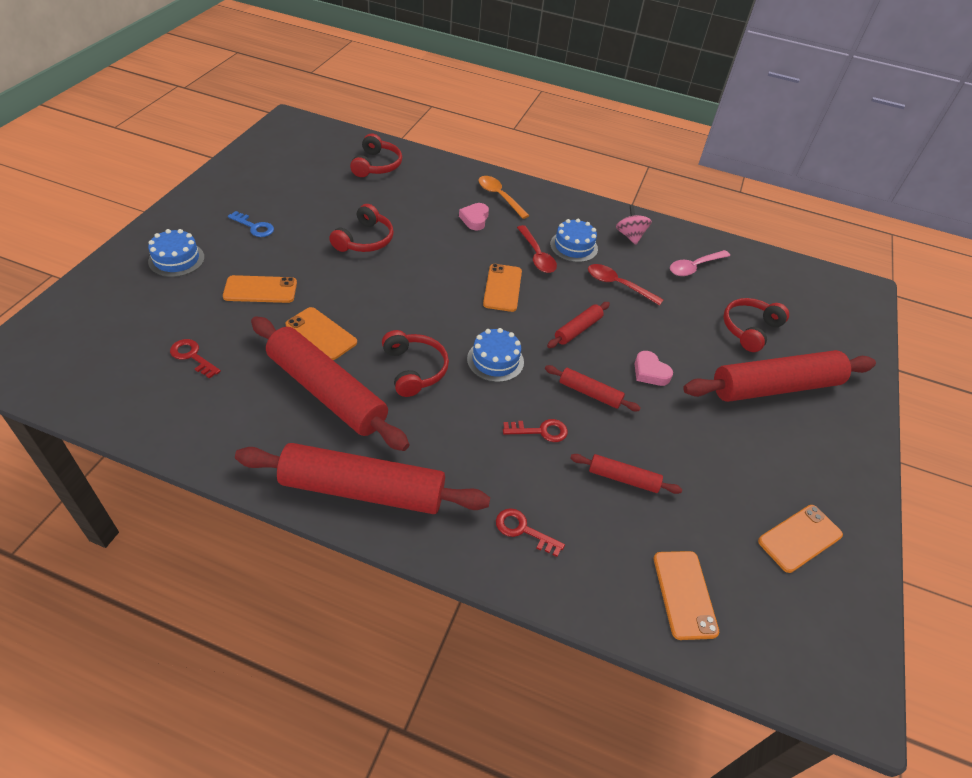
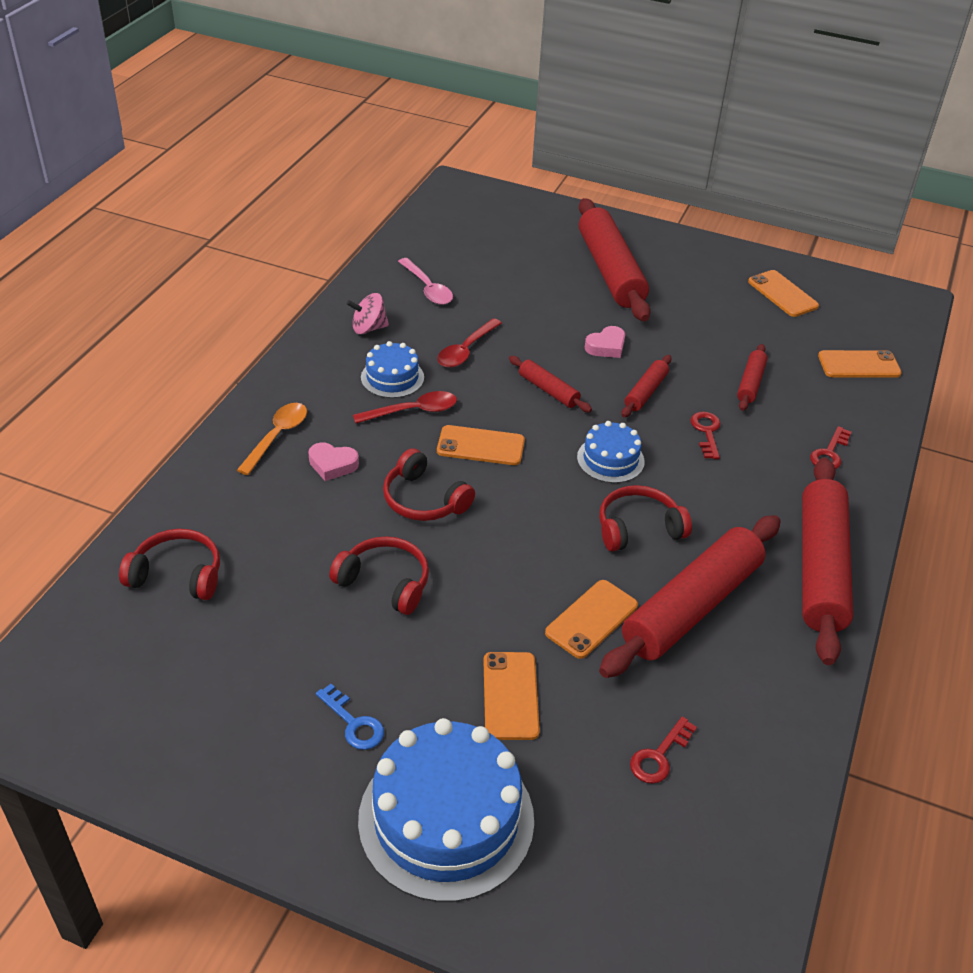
camera: 85 degrees left, 5 degrees down
blue cake [148,229,205,277] -> blue cake [358,718,534,902], size x1.95
blue key [228,211,274,237] -> blue key turned 105 degrees clockwise [316,684,384,750]
orange spoon [479,176,530,219] -> orange spoon turned 150 degrees clockwise [237,403,307,475]
red headphones [723,298,789,352] -> red headphones moved to [383,448,475,521]

